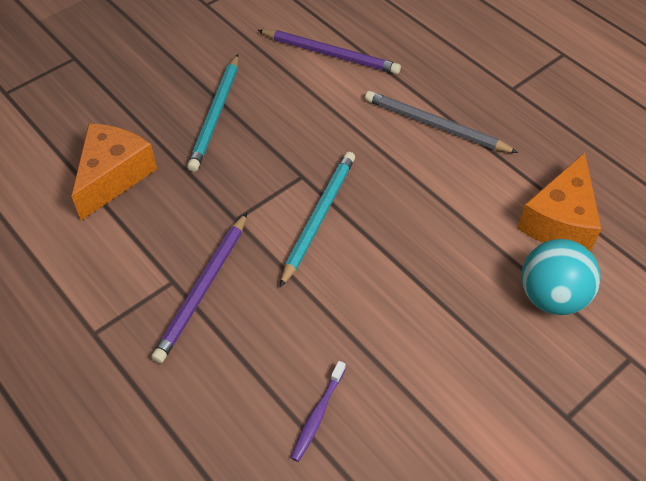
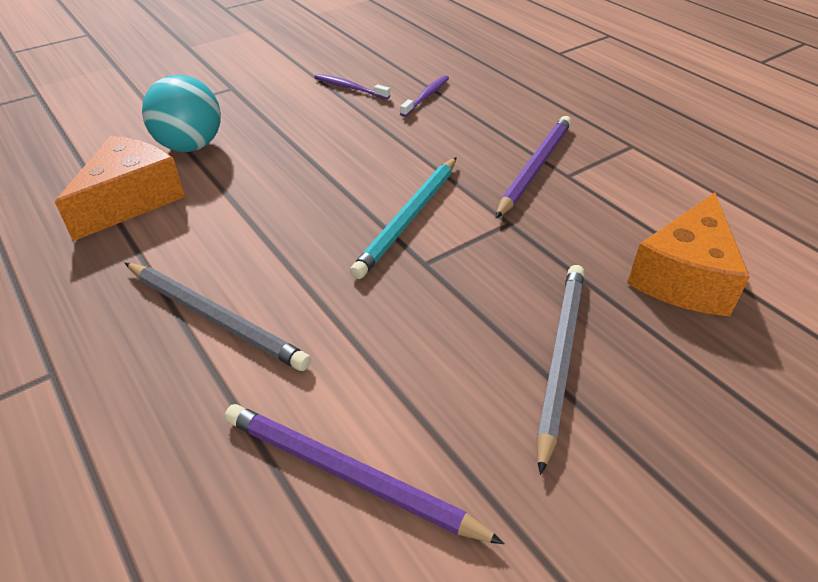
camera: 175 degrees left, 10 degrees down
turquoise pencil [187,54,238,172] -> grey pencil [536,265,585,475]
none -> purple toothbrush [314,74,390,99]

